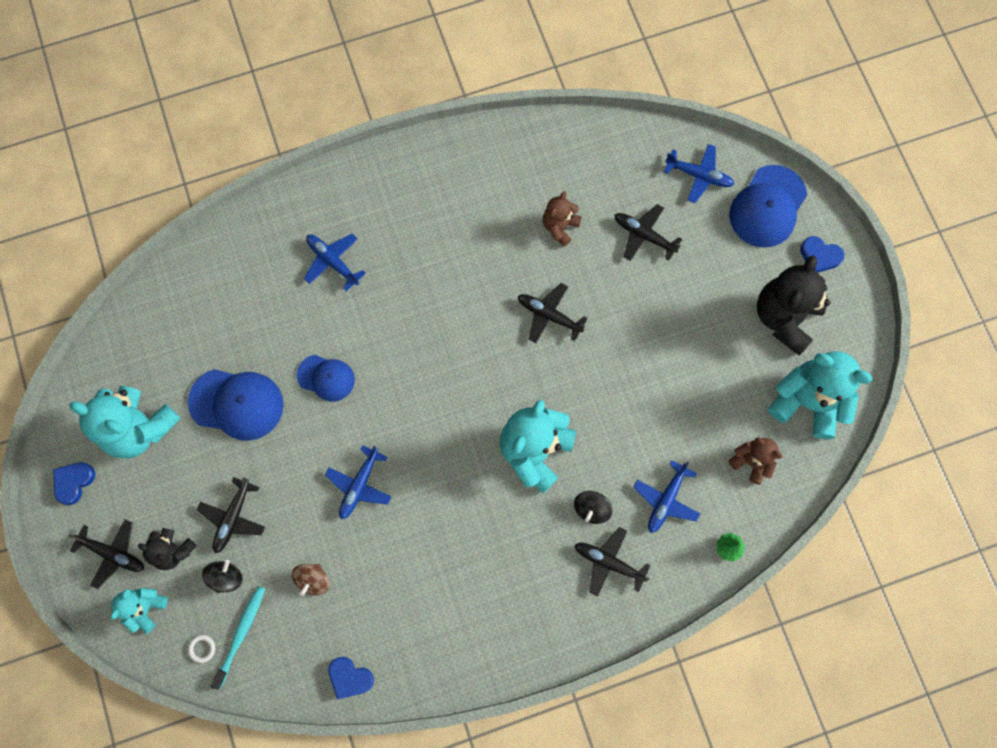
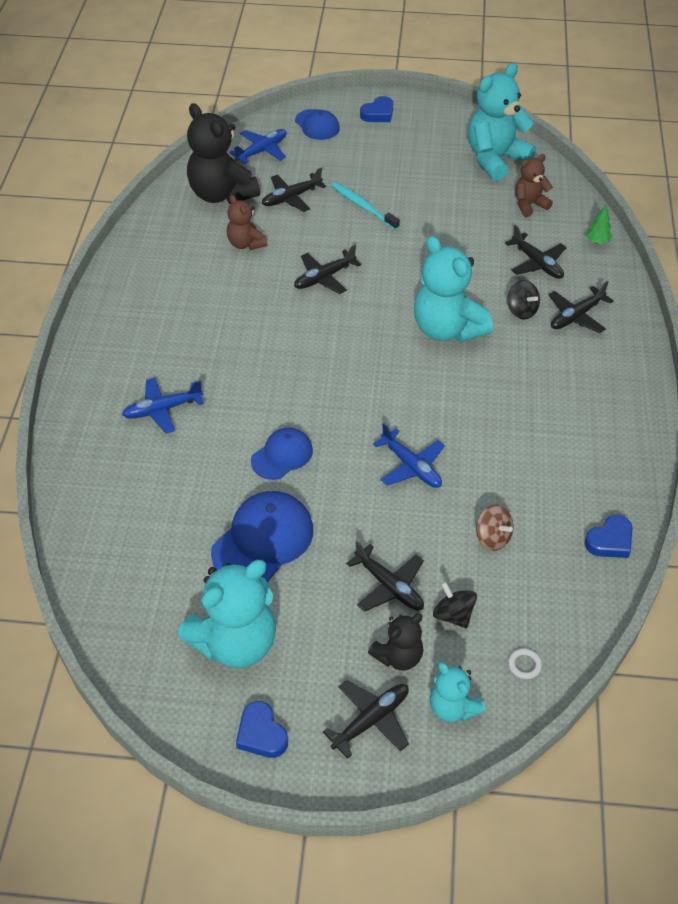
camera: 65 degrees left, 25 degrees down
turquoise toothbrush [211,586,265,690] -> turquoise toothbrush moved to [331,182,400,230]
blue plane [633,460,700,533] -> black plane [505,225,567,279]
blue cap [729,165,807,248] -> blue cap [295,109,340,140], size x0.62
black teddy bear [757,256,830,356] -> black teddy bear moved to [187,103,260,204]

